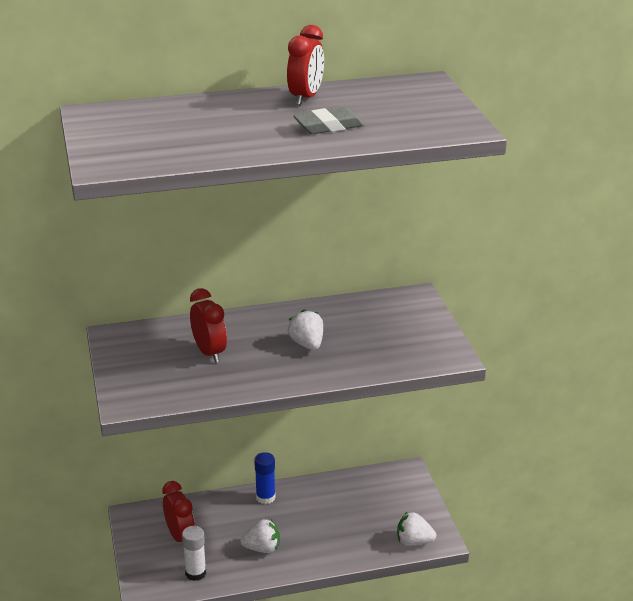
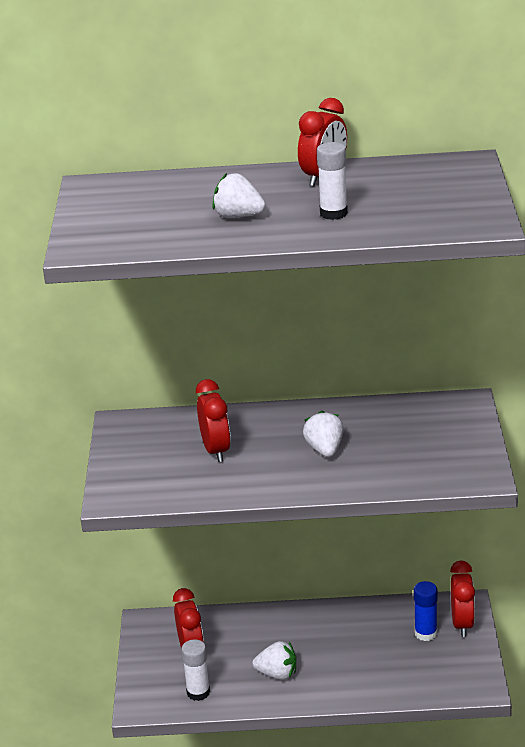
camera: 15 degrees right, 0 degrees up
blue glue stick [254,452,276,504] -> blue glue stick moved to [414,581,438,641]
grey eraser [293,107,364,134] -> white glue stick [317,142,348,220]
white strawberry [397,511,436,546] -> white strawberry moved to [212,173,266,218]
none -> red clock [450,561,475,637]

